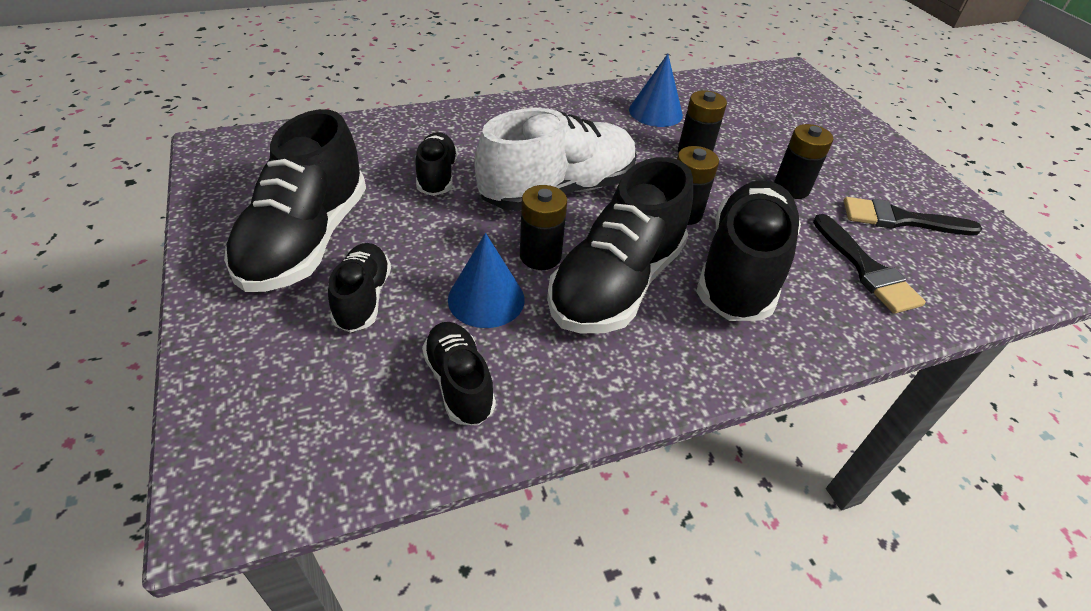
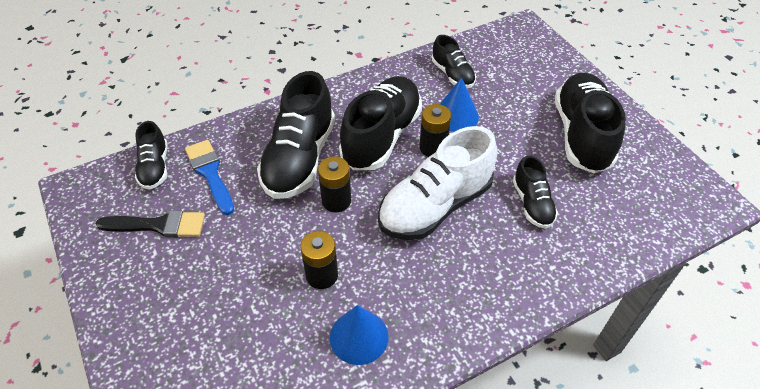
camera: 175 degrees right, 5 degrees up
black shoe [328,243,391,333] -> black shoe moved to [135,121,167,190]
black battery [774,124,833,199] -> none
black brush [813,214,926,314] -> blue brush [185,140,234,215]

